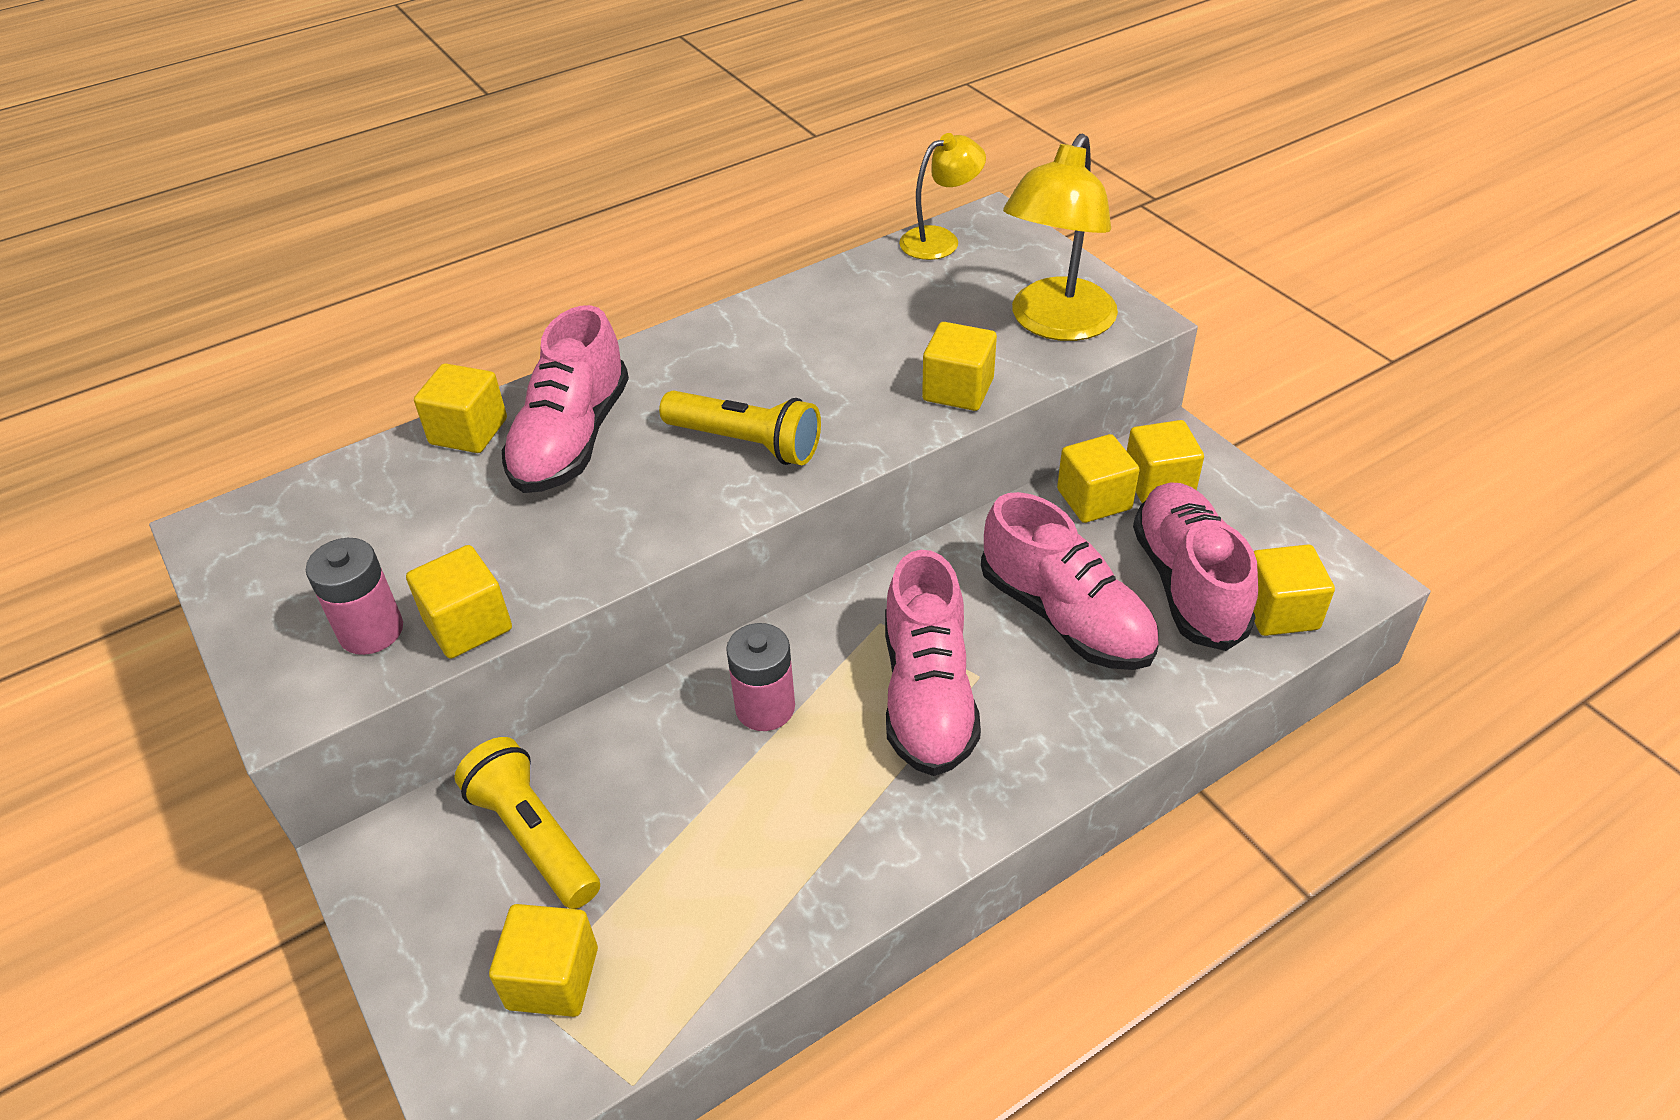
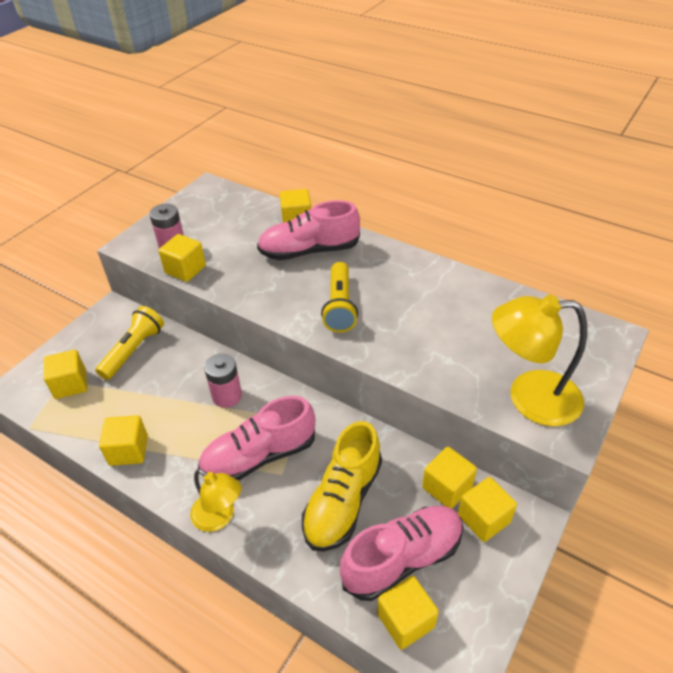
camera: 65 degrees right, 0 degrees up
yellow lamp [899,133,986,260] -> yellow lamp moved to [190,469,242,532]
yellow cube [922,322,997,411] -> yellow cube moved to [99,415,148,466]
pink shoe [981,492,1159,670] -> yellow shoe [302,421,382,551]

